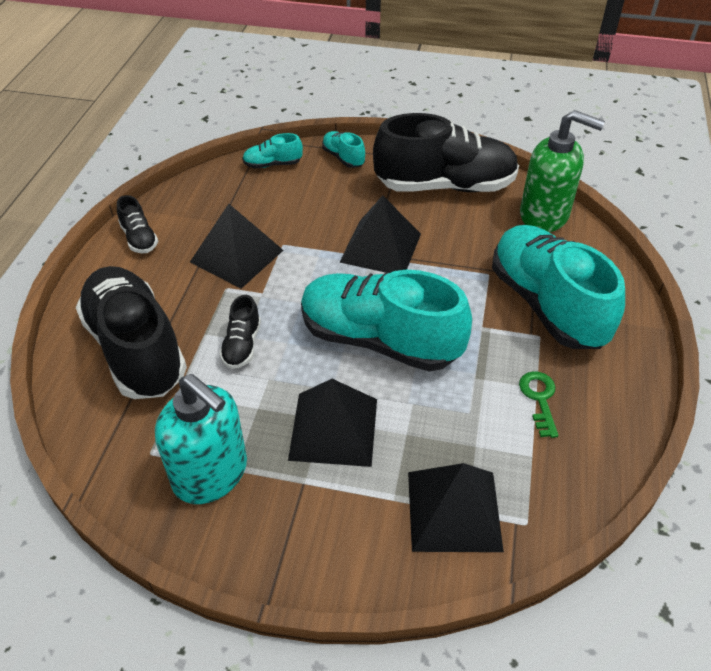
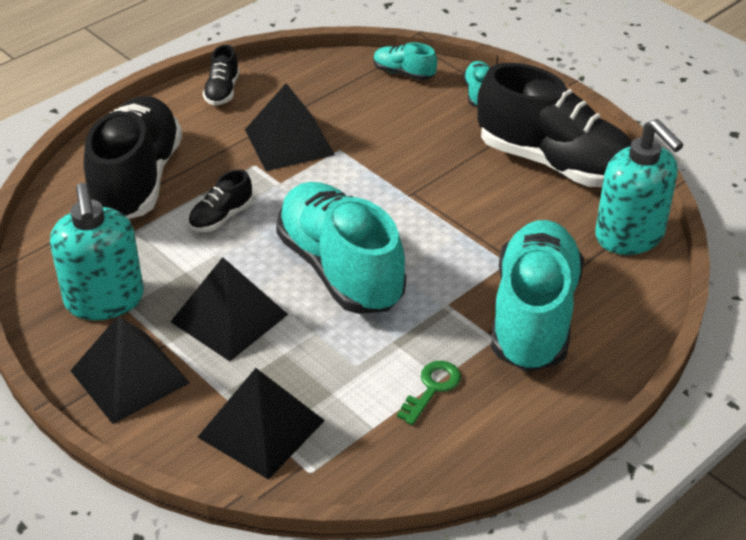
camera: 35 degrees right, 5 degrees down
black pyramid [340,195,421,273] -> black pyramid moved to [70,316,190,424]
green soap dispenser [520,110,605,232] -> turquoise soap dispenser [595,119,684,255]

